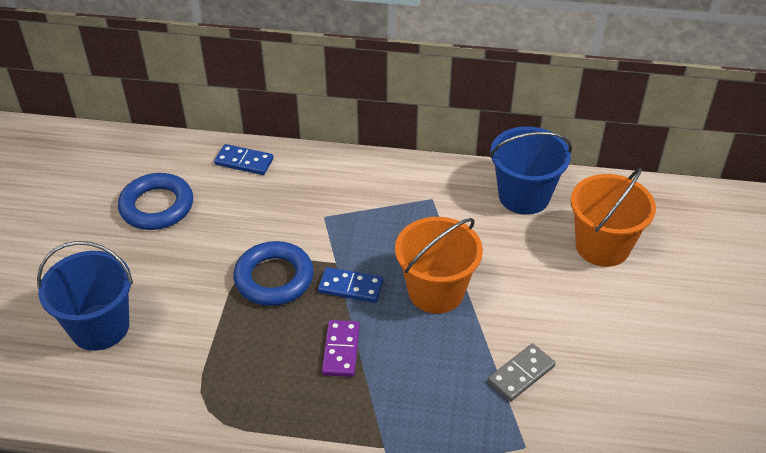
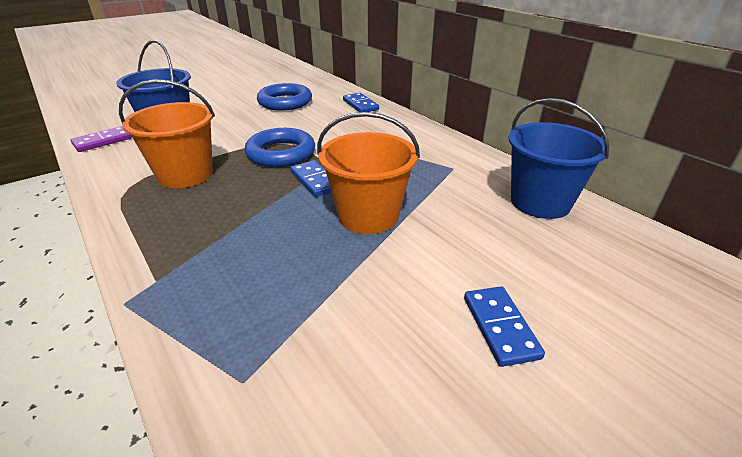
camera: 45 degrees right, 10 degrees down
purple domino [322,320,360,377] -> purple domino moved to [71,126,132,152]
grey domino [488,343,556,402] -> none
orange bucket [571,168,656,267] -> orange bucket moved to [119,79,215,188]
none -> blue domino [464,286,545,367]

